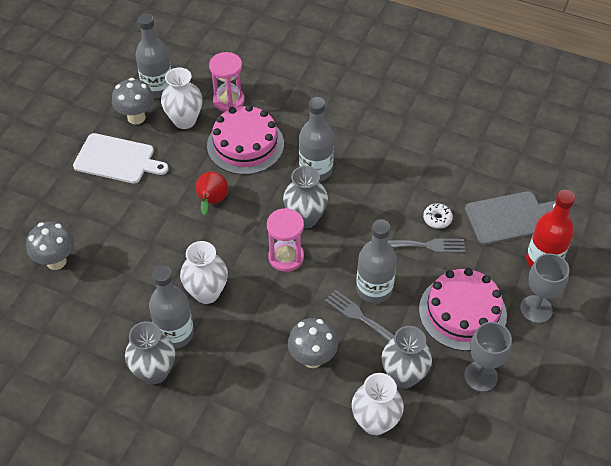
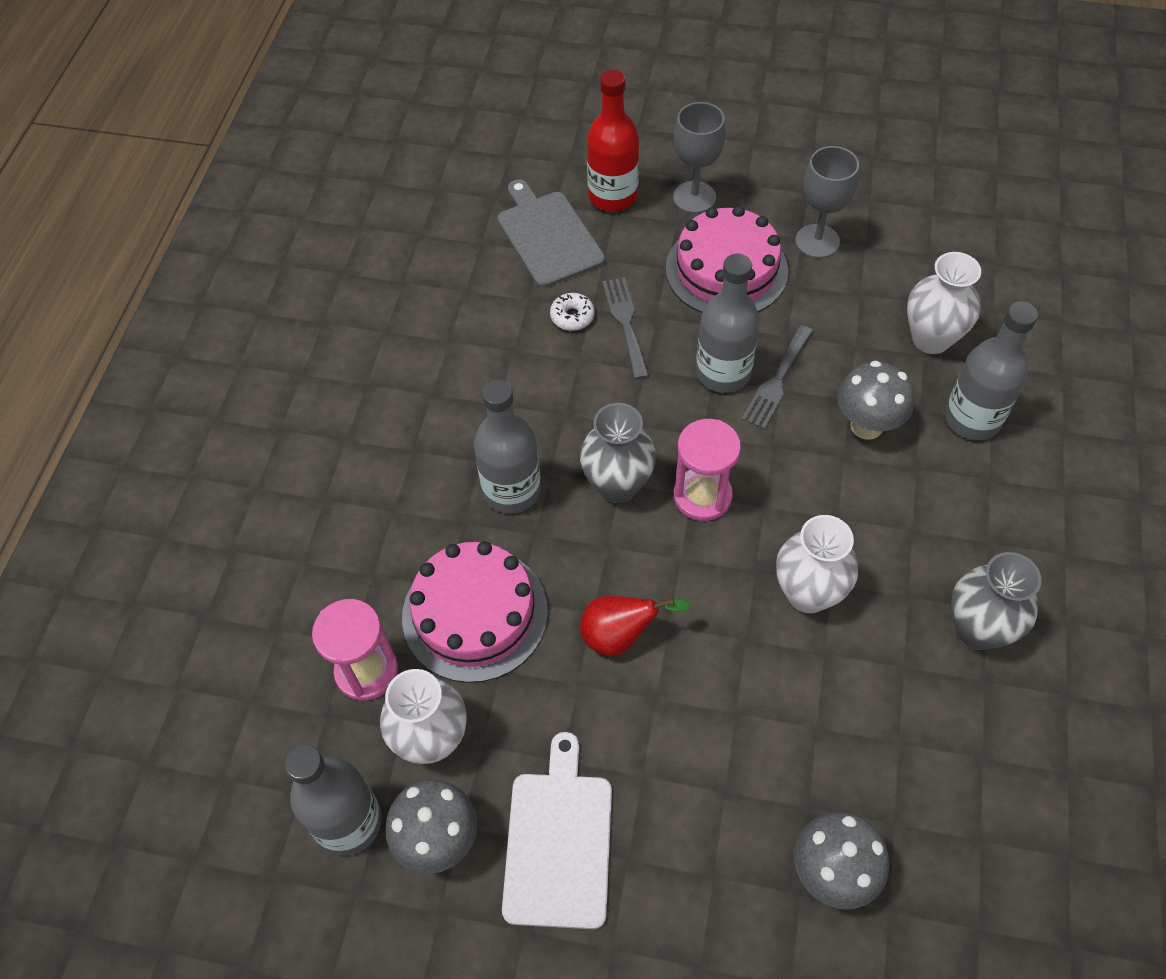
camera: 100 degrees left, 5 degrees up
grey bottle [149,266,194,349] -> grey bottle moved to [945,301,1038,440]
grey vase [382,326,432,389] -> none

